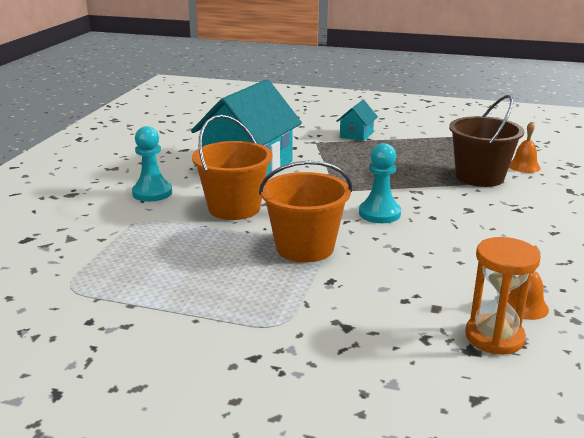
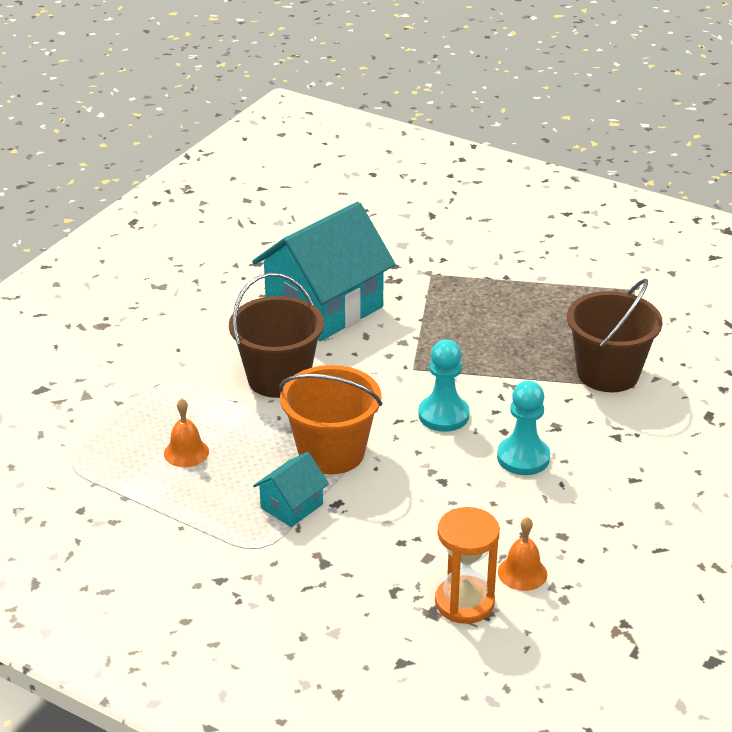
camera: 15 degrees right, 10 degrees up
turquoise pawn [132,126,172,202] -> turquoise pawn moved to [497,381,550,475]
orange bucket [192,115,273,220] -> brown bucket [229,273,324,398]
turquoise house [336,100,378,141] -> turquoise house moved to [253,452,329,527]
orange bell [509,121,541,173] -> orange bell moved to [164,398,209,467]

